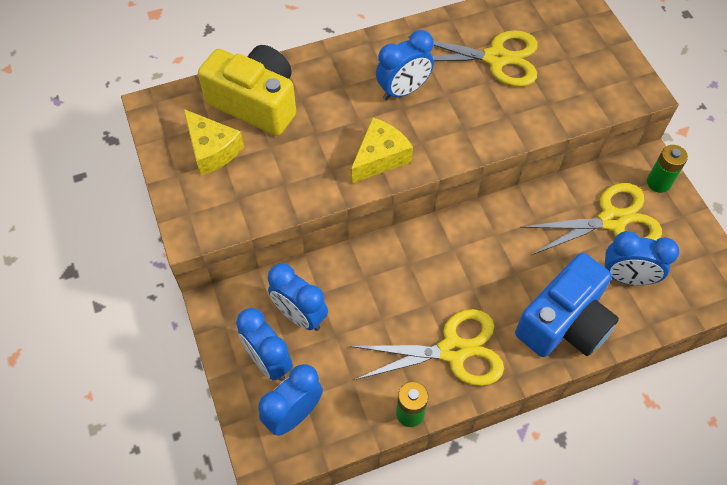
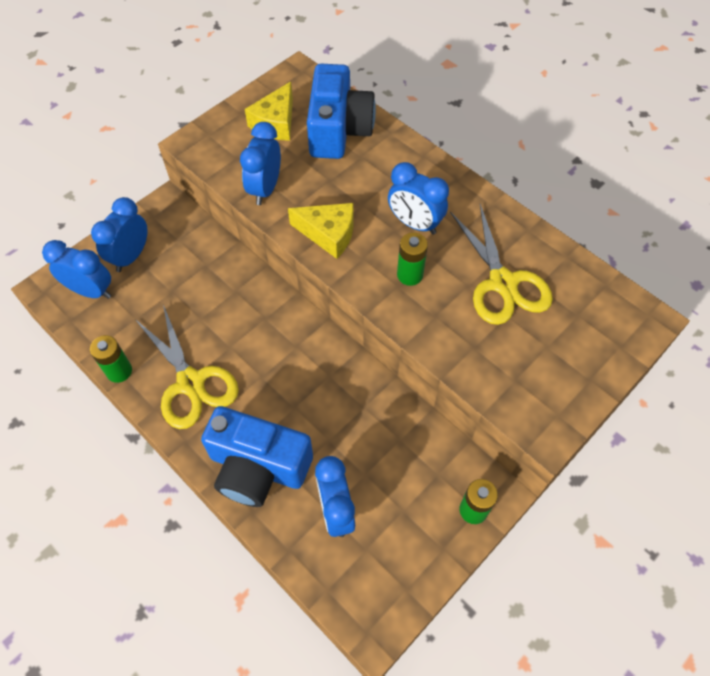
camera: 65 degrees right, 0 degrees up
yellow camera [198,45,296,136] -> blue camera [307,64,376,159]
blue clock [268,263,328,331] -> blue clock moved to [240,122,281,205]
yellow scissors [520,183,662,255] -> none
none -> green battery [397,232,428,286]

